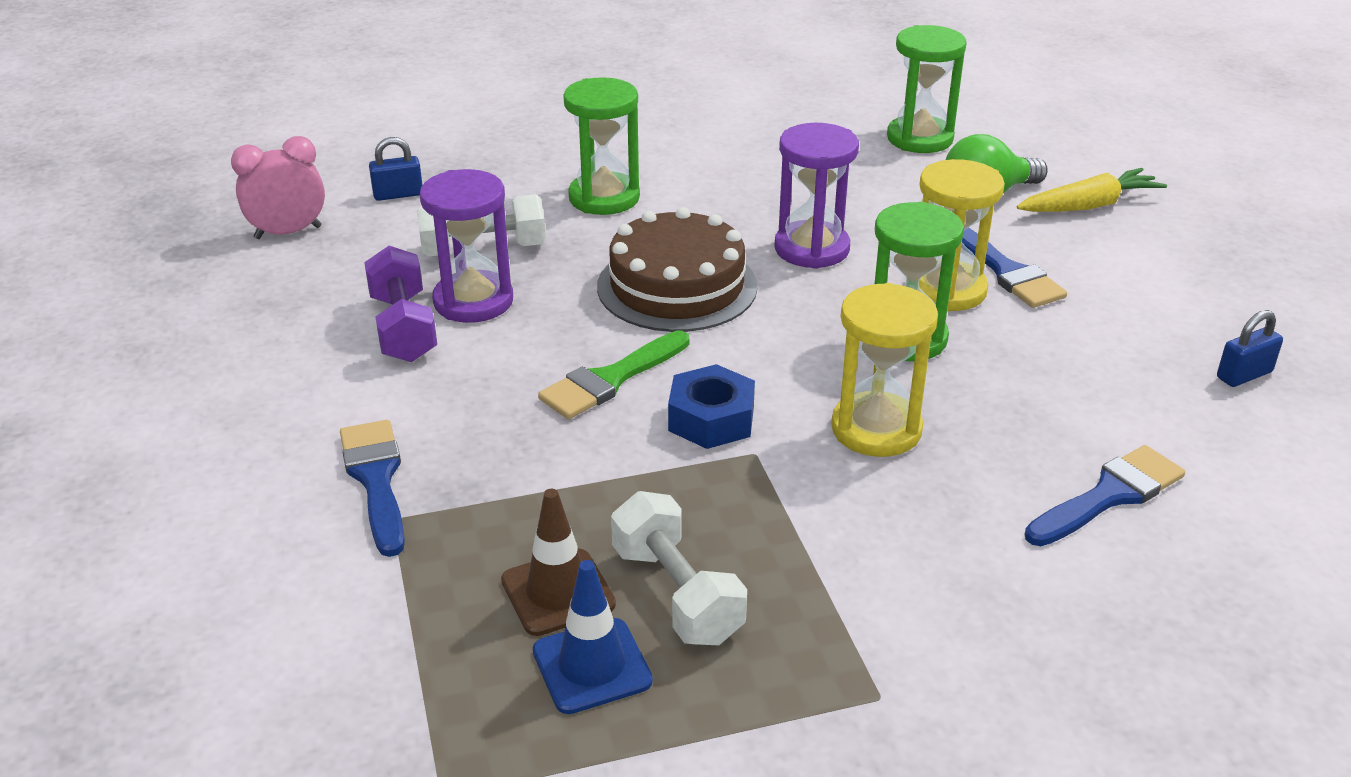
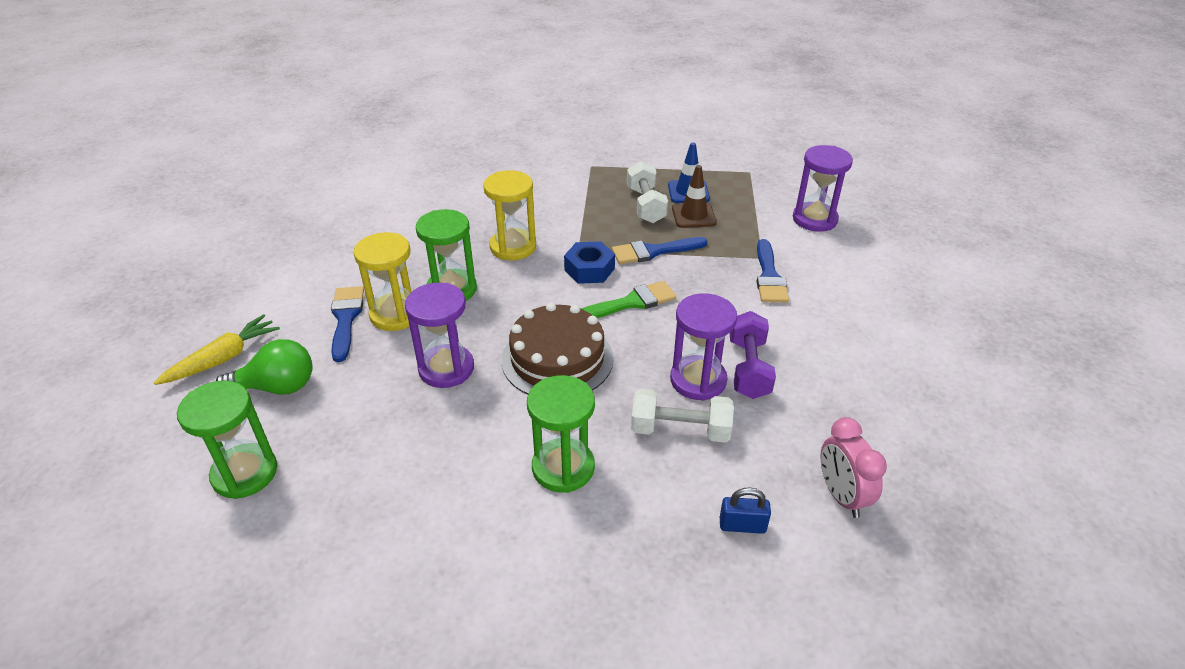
camera: 160 degrees left, 5 degrees up
pink clock [231,136,325,239] -> pink clock turned 75 degrees clockwise [820,417,887,518]
yellow carrot [1017,168,1167,212] -> yellow carrot turned 135 degrees clockwise [154,314,280,385]
blue brush [1024,445,1185,546] -> blue brush moved to [612,237,708,264]
blue padlock [1217,310,1283,387] -> none
none -> purple hourglass [793,145,853,232]

